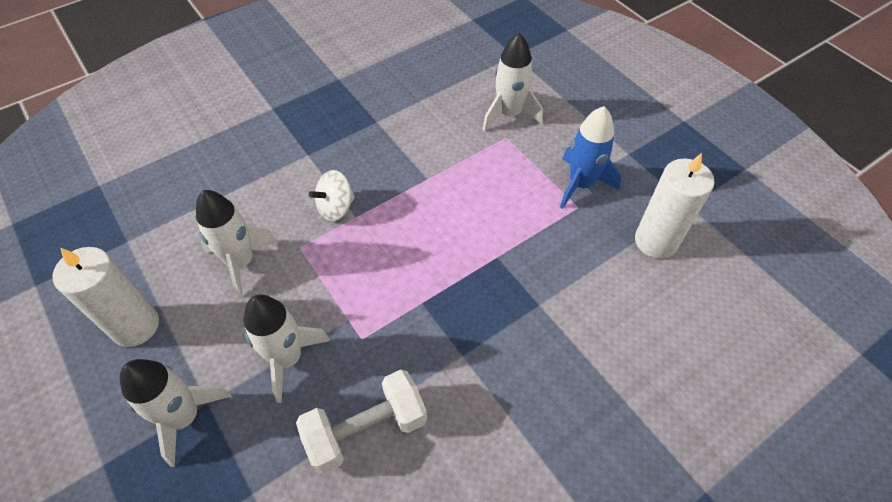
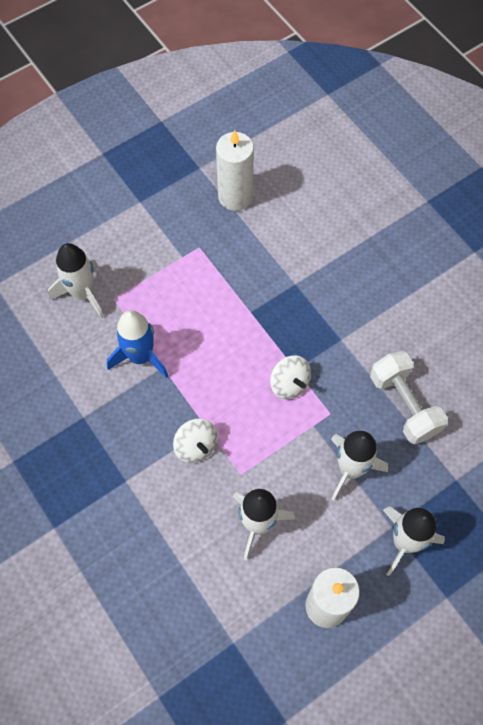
camera: 90 degrees left, 10 degrees up
blue rocket [560,106,621,209] -> blue rocket moved to [107,310,168,378]
none -> white spinning top [270,355,311,399]

